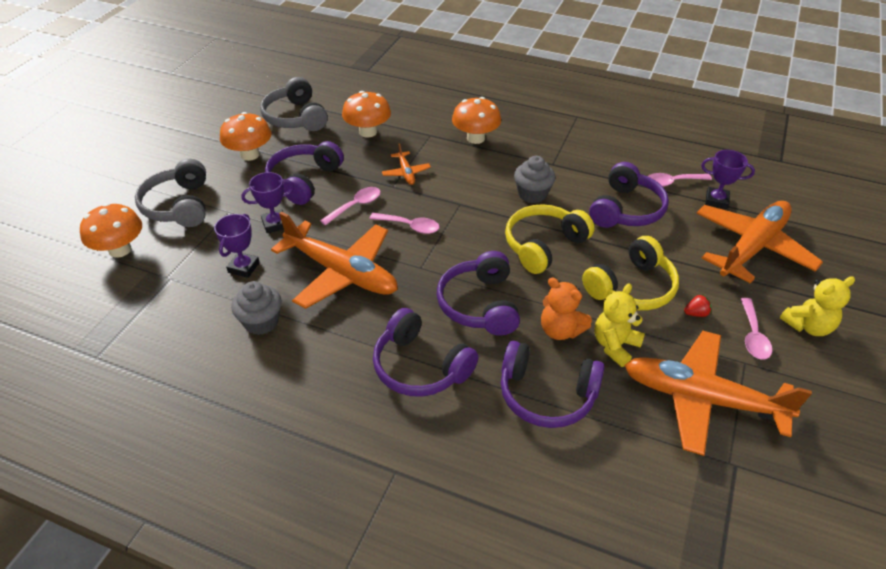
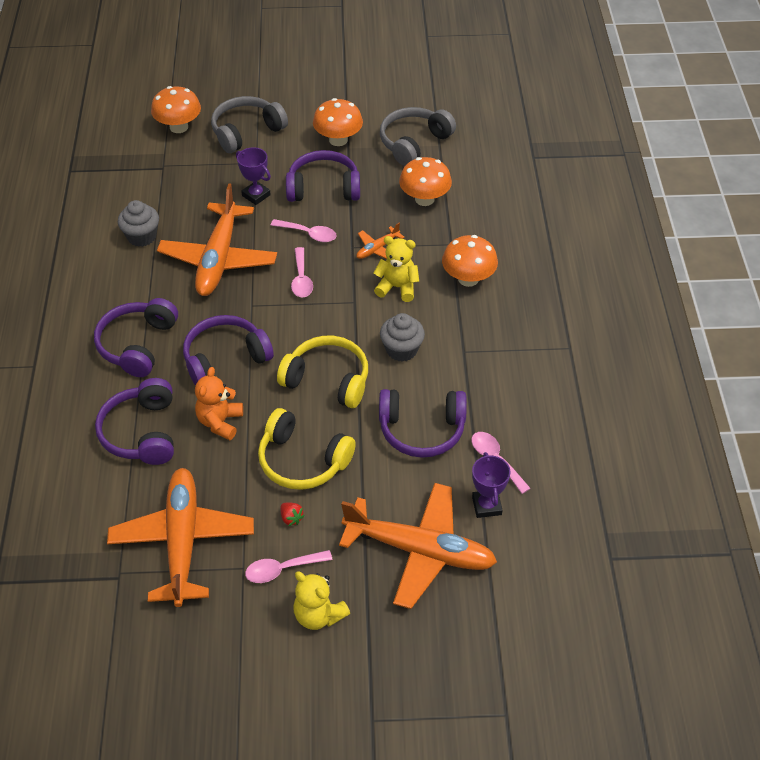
camera: 65 degrees right, 5 degrees up
purple trophy [214,214,260,278] -> none
yellow teddy bear [594,283,645,367] -> yellow teddy bear moved to [374,236,419,302]

